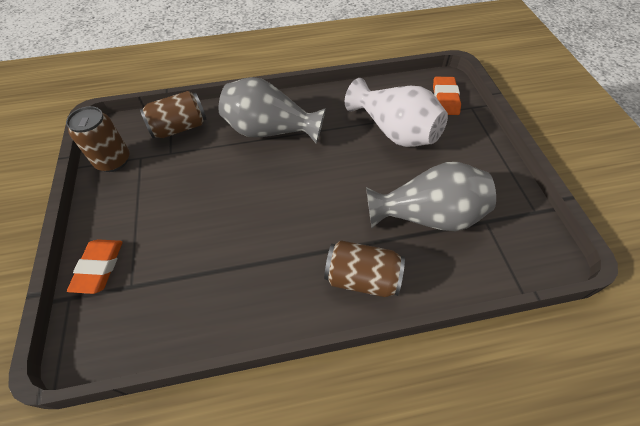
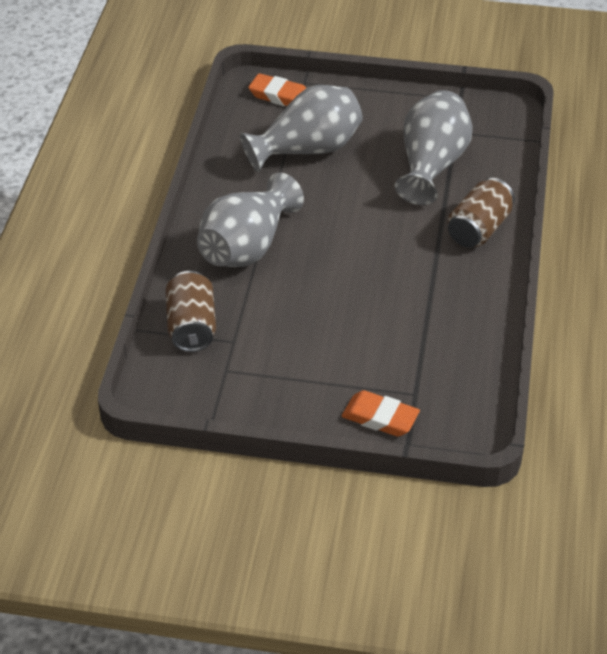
camera: 70 degrees left, 10 degrees down
brown can [66,106,130,172] -> none
white vase [345,78,448,147] -> grey vase [240,85,363,172]

